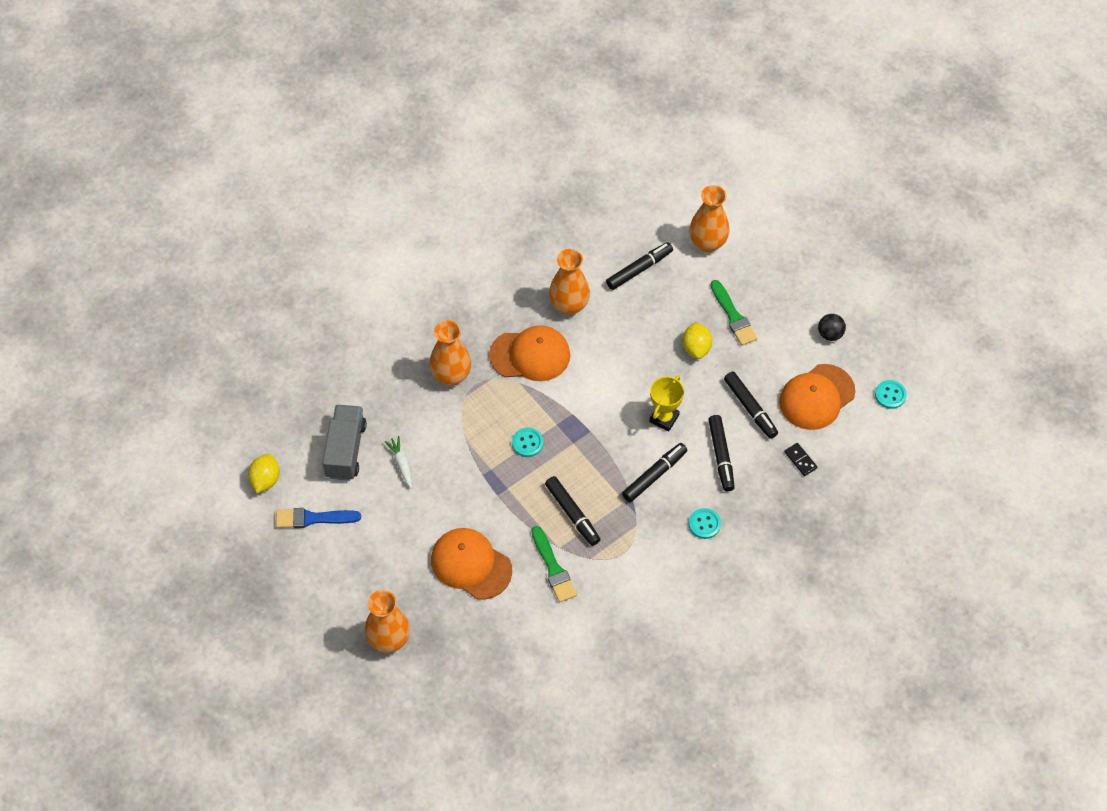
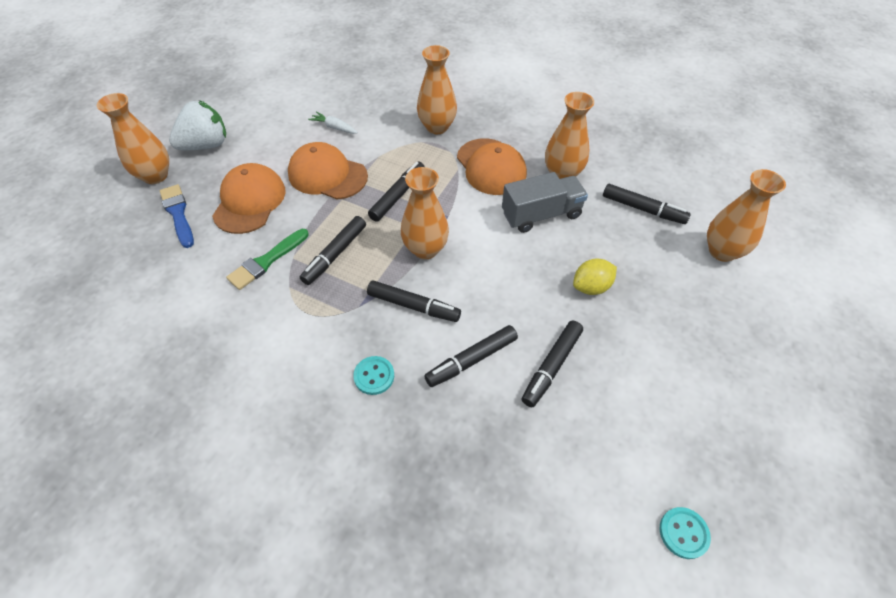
camera: 65 degrees right, 5 degrees down
yellow lemon [248,454,280,493] -> none
blue brush [276,508,361,528] -> blue brush moved to [160,184,194,248]
grey truck [323,405,367,481] -> grey truck moved to [502,172,588,233]
white carrot [384,436,412,488] -> white carrot turned 105 degrees counterclockwise [308,111,358,134]
turquoise button [512,428,543,457] -> black marker [368,161,425,222]
yellow trophy [649,375,684,432] -> none
green brush [711,280,757,346] -> none
orange cap [779,364,855,430] -> orange cap moved to [288,142,368,200]
black domino [784,443,817,476] -> none
black ball [818,314,846,341] -> none
none -> white strawberry [169,100,226,150]
none -> orange vase [401,167,449,259]

